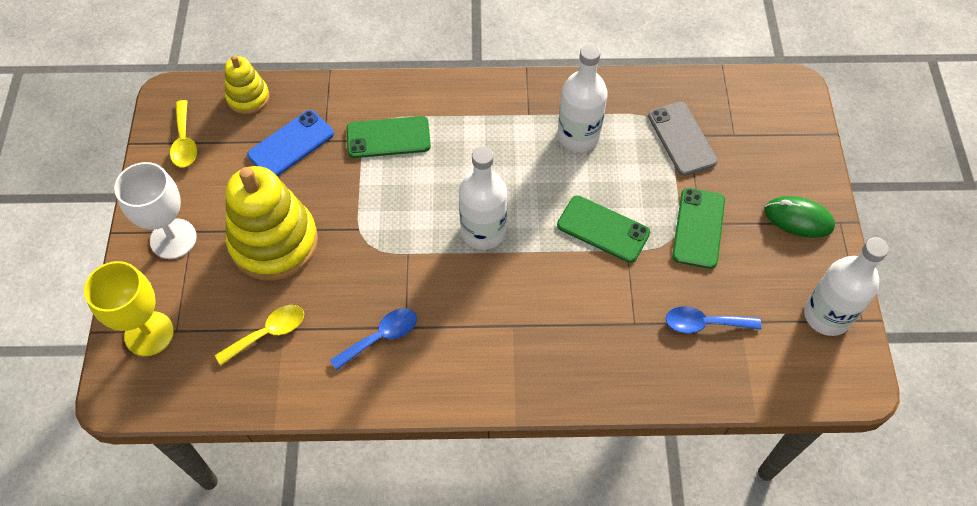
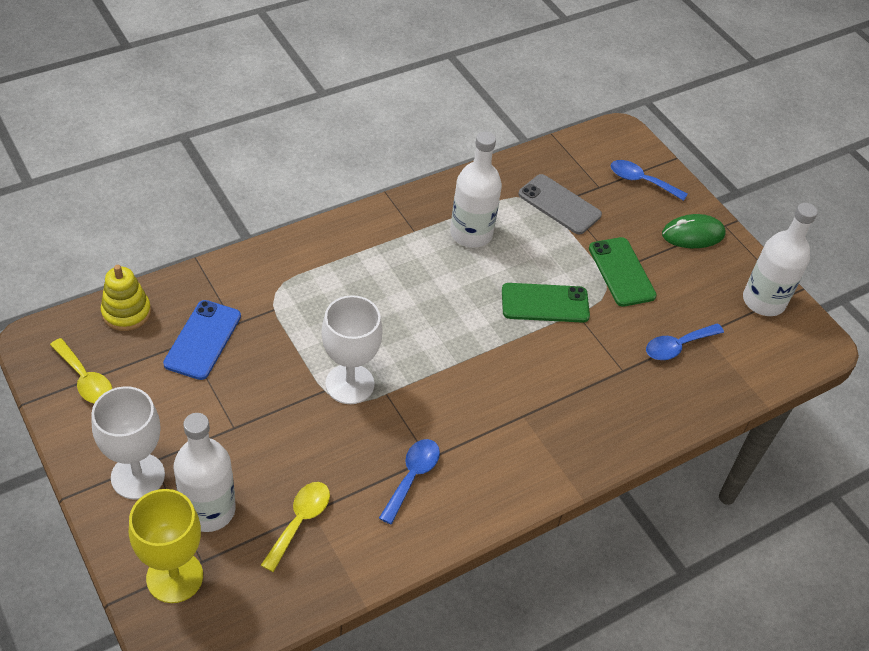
camera: 35 degrees left, 10 degrees down
yellow stacking toy [226,166,318,281] -> none
green phone [347,116,431,158] -> none
white bottle [459,146,507,250] -> white bottle moved to [174,413,236,532]
none -> white goblet [322,295,383,404]
none -> blue spoon [611,160,687,201]

